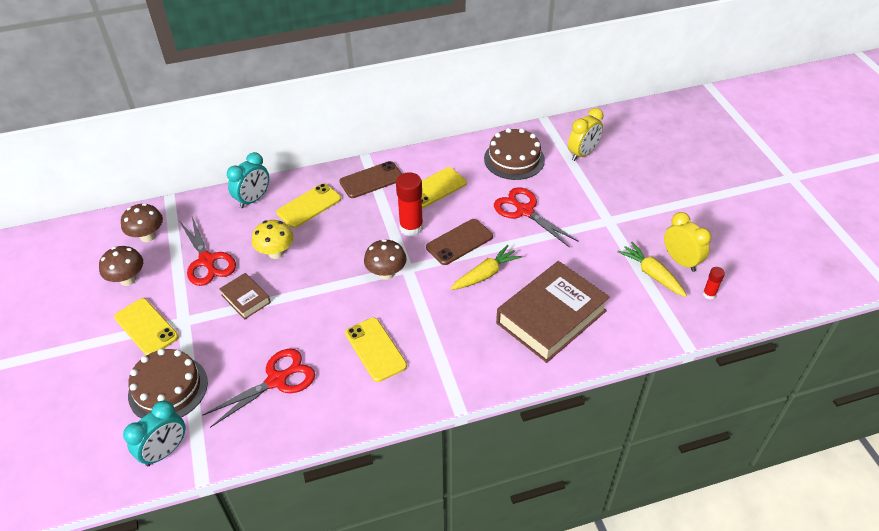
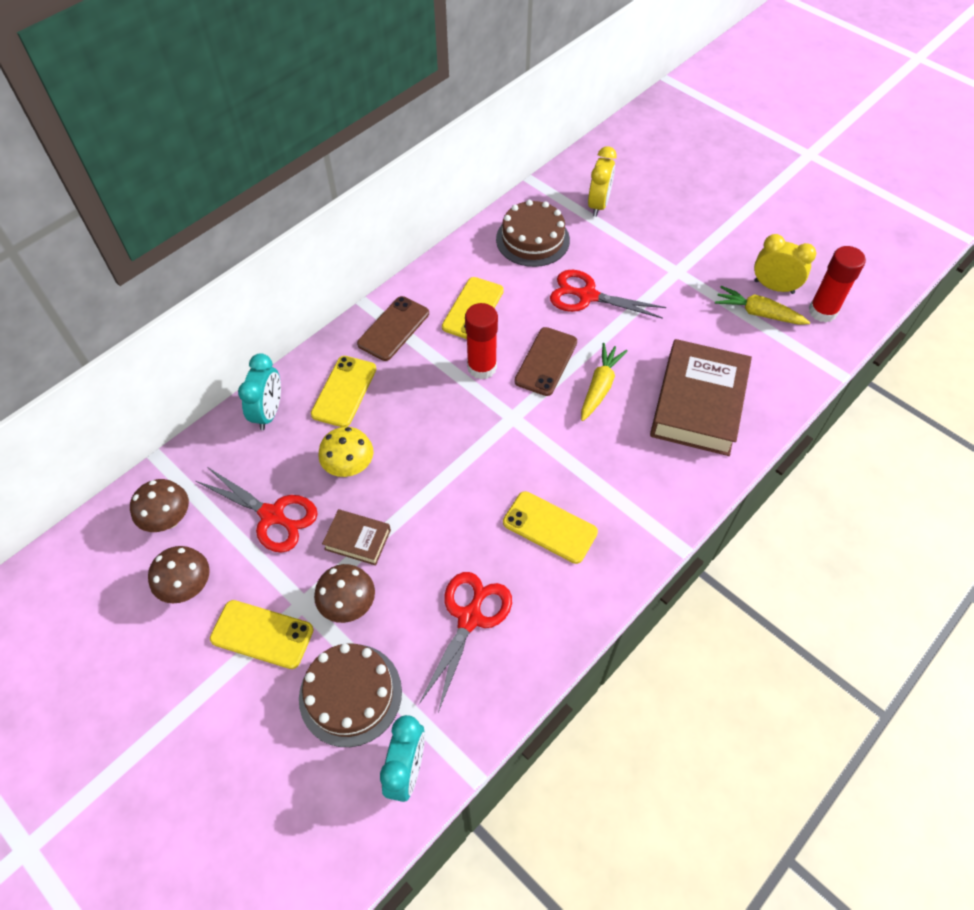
camera: 30 degrees left, 10 degrees up
brown mushroom [364,239,407,280] -> brown mushroom moved to [314,564,375,623]
red glue stick [703,267,725,299] -> red glue stick [809,246,866,322], size x1.97

